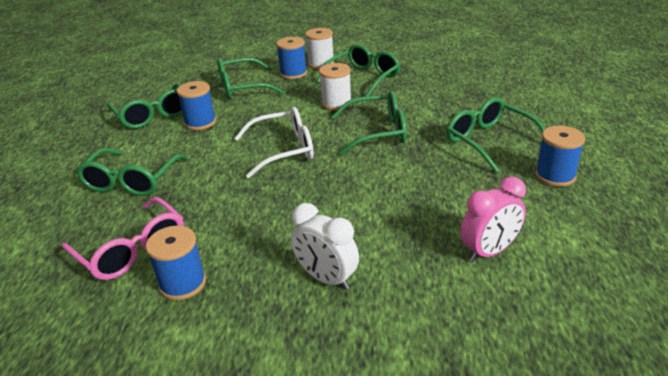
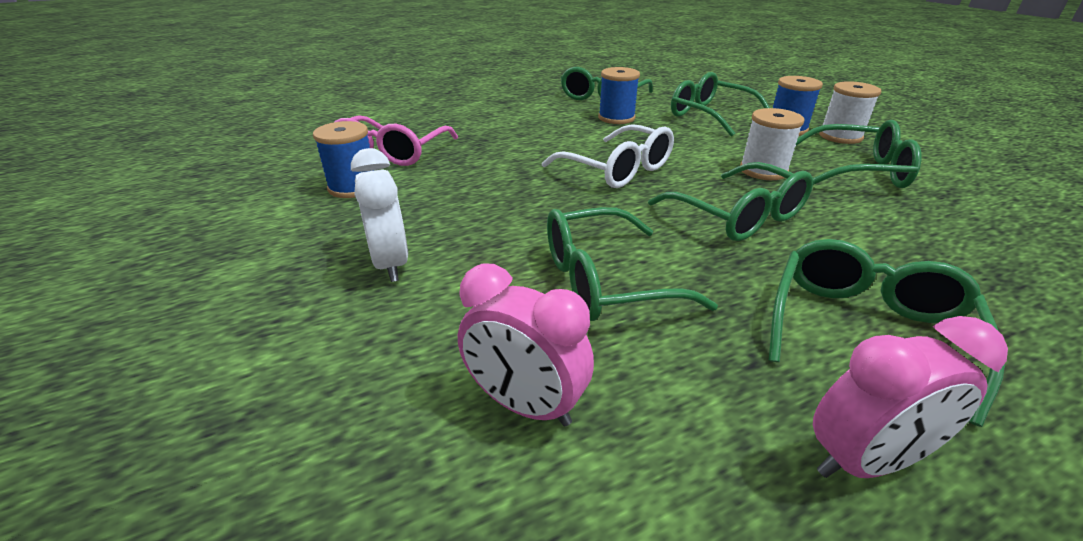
camera: 60 degrees right, 0 degrees up
green glasses [76,148,188,196] -> green glasses moved to [547,207,718,321]
white clock [291,203,359,290] -> white clock turned 150 degrees clockwise [351,148,408,282]
blue spool [535,126,585,187] -> pink clock [813,316,1008,478]

